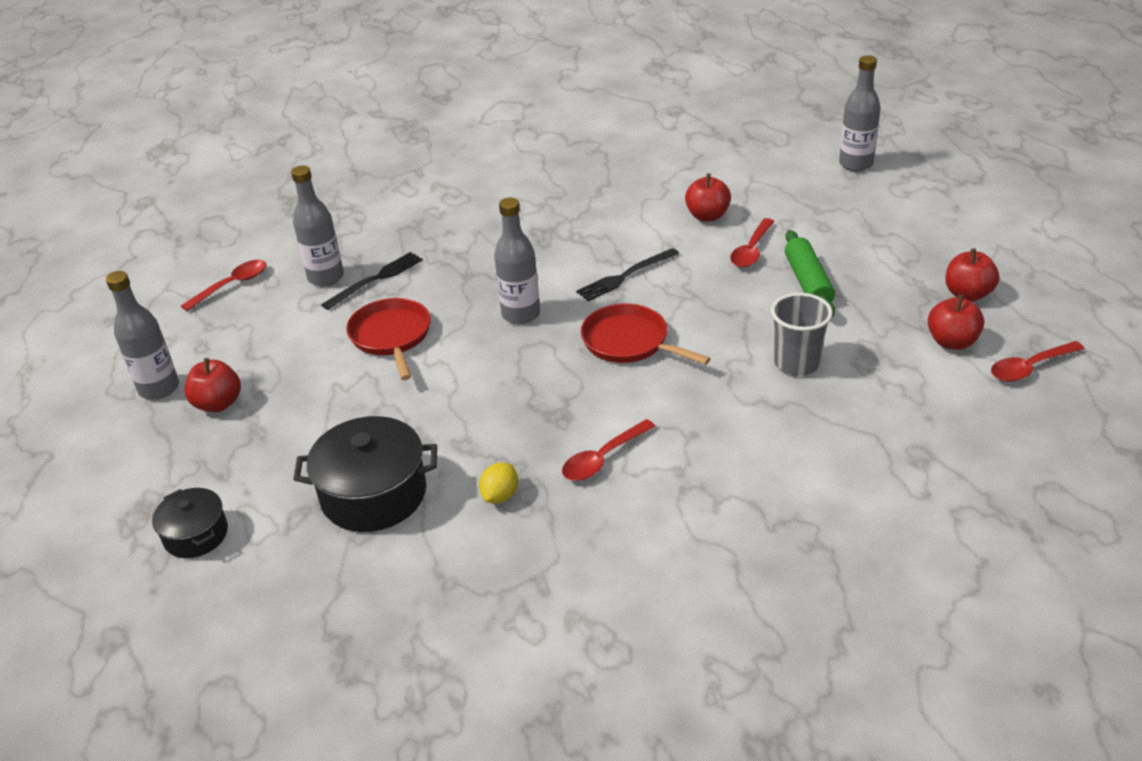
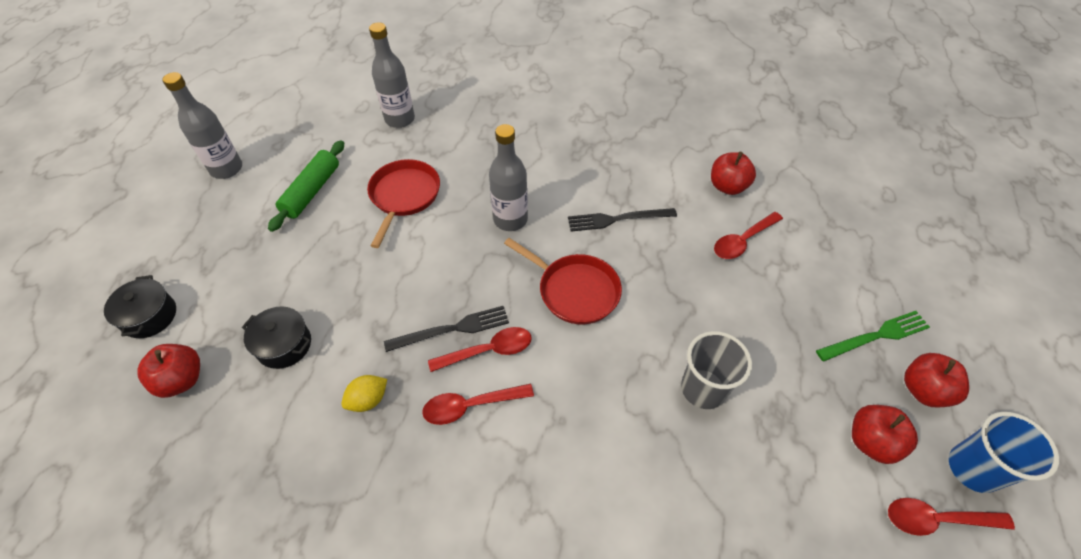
camera: 25 degrees right, 15 degrees up
red spoon [181,260,266,311] -> red spoon moved to [428,327,532,372]
red apple [184,358,241,412] -> red apple moved to [137,344,200,398]
black pot [293,416,437,532] -> black pot [242,307,311,369], size x0.59
black fork [321,252,423,310] -> black fork moved to [384,306,509,352]
red pan [581,303,711,365] -> red pan turned 150 degrees clockwise [504,238,622,324]
green rolling pin [785,230,835,317] -> green rolling pin moved to [268,140,344,232]
grey bottle [839,55,880,171] -> none
none -> green fork [816,311,930,362]
none -> blue cup [949,412,1059,493]

